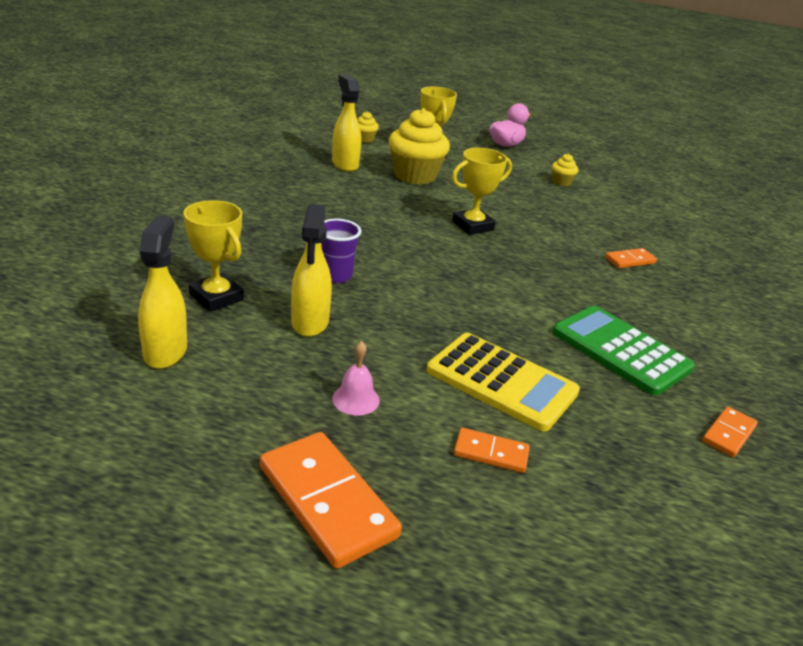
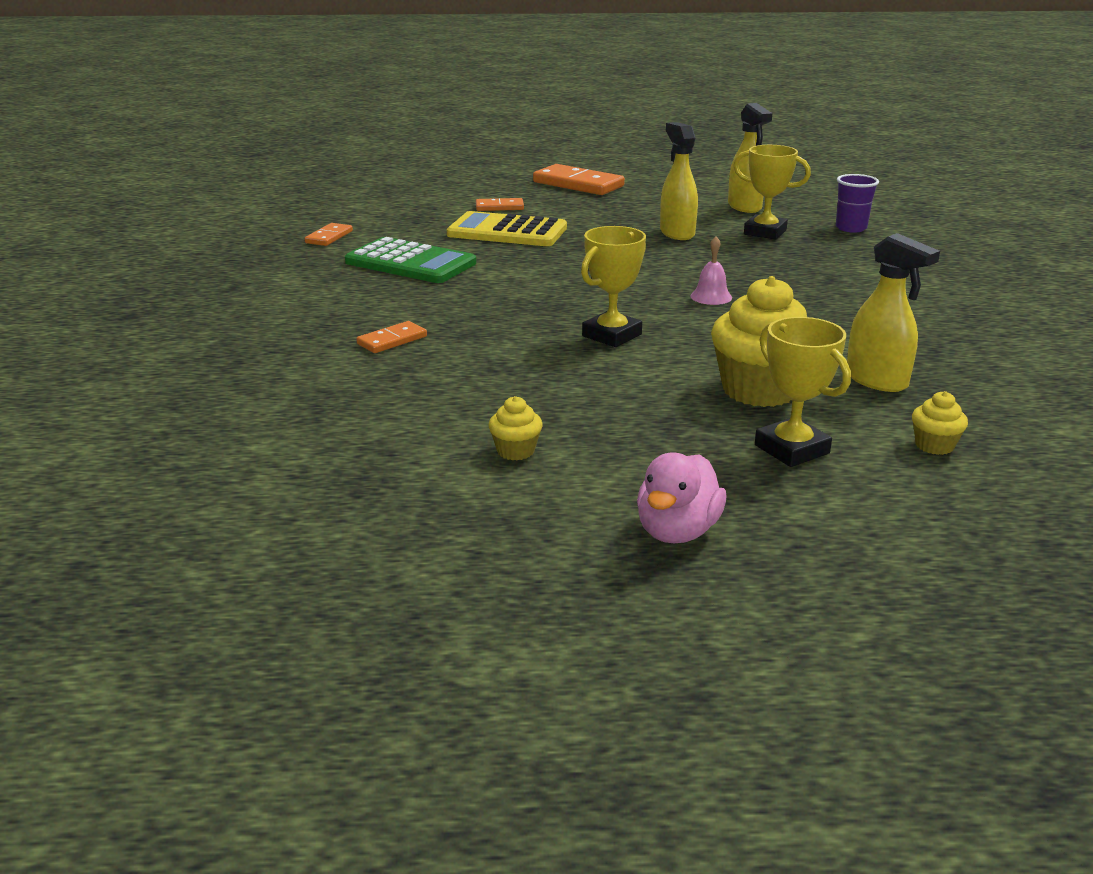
camera: 165 degrees right, 5 degrees down
purple cup [321,219,361,283] -> purple cup moved to [836,174,879,233]
pink bell [332,341,380,415] -> pink bell moved to [690,236,732,305]

